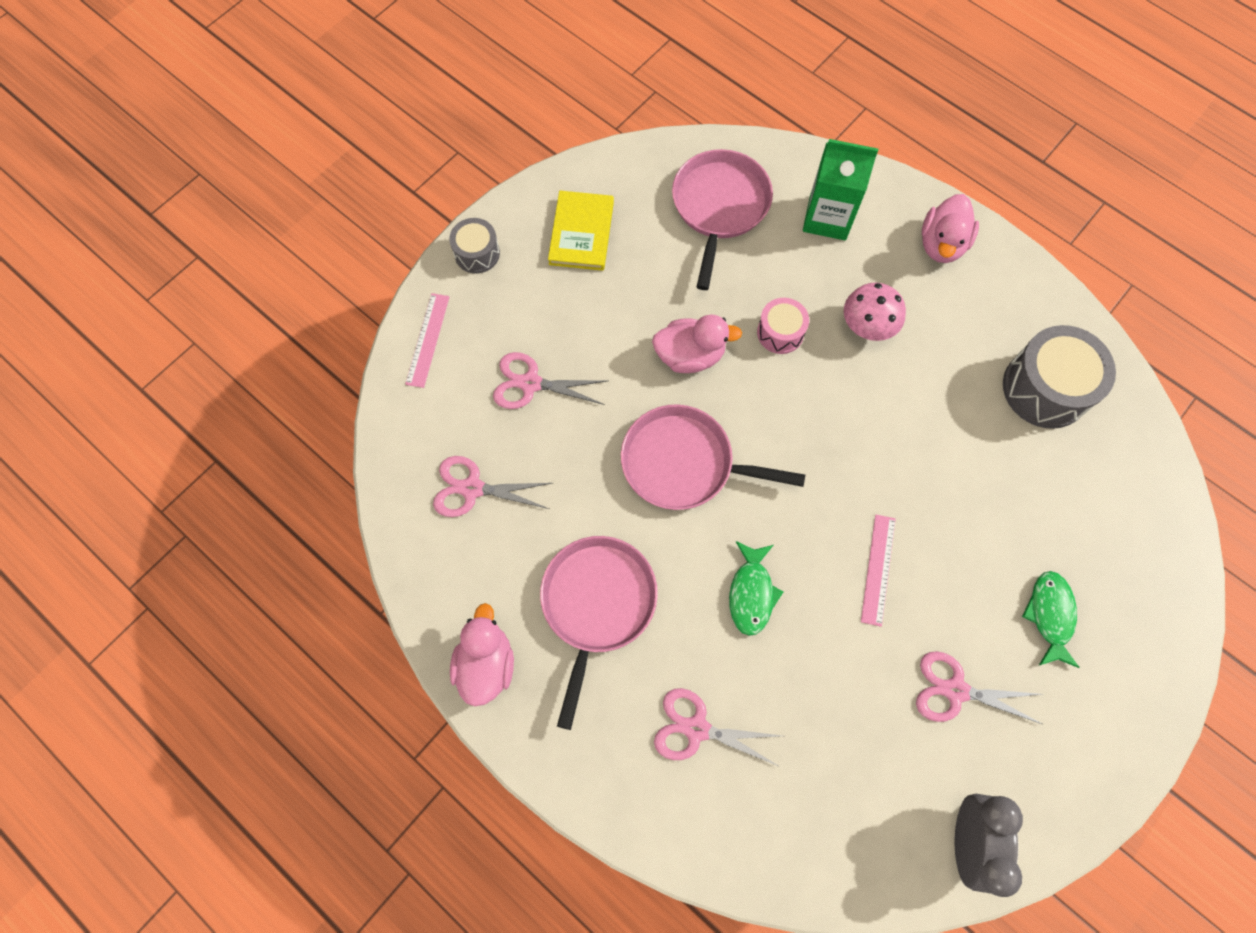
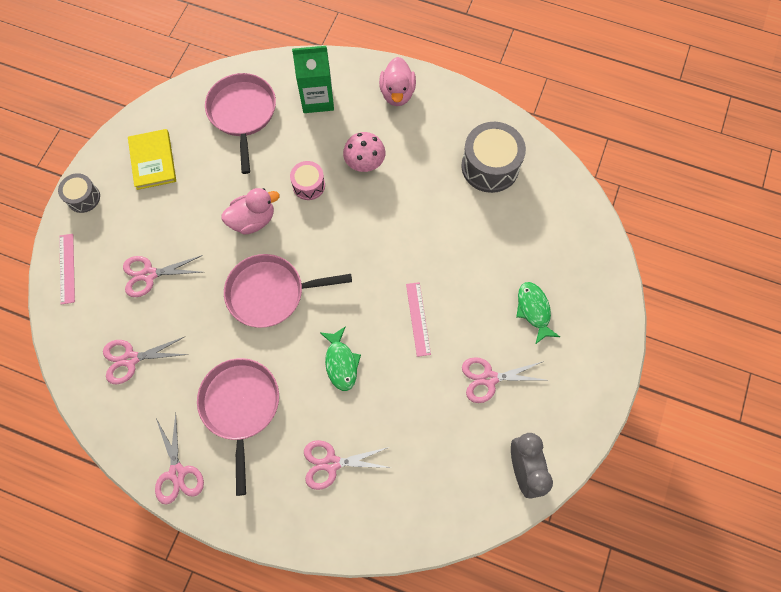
camera: 20 degrees left, 0 degrees up
pink duck [450,603,514,706] -> pink scissors [155,413,204,505]

